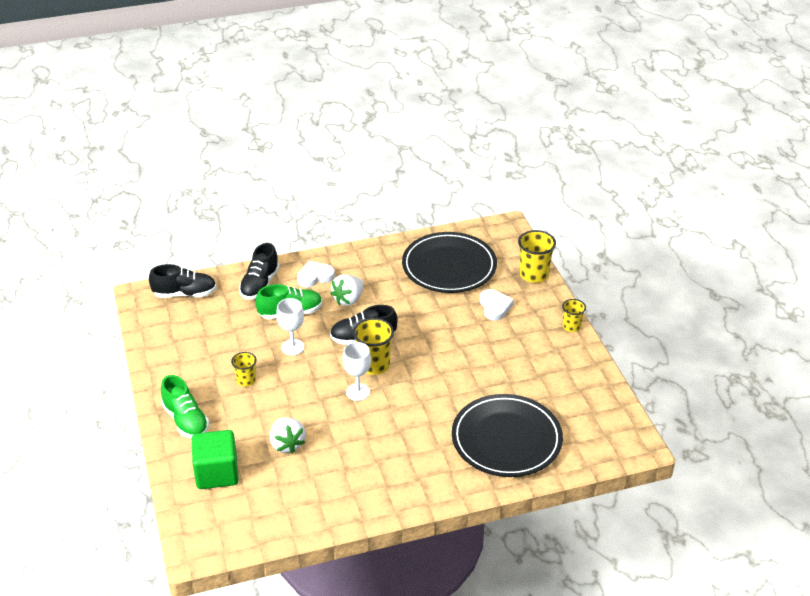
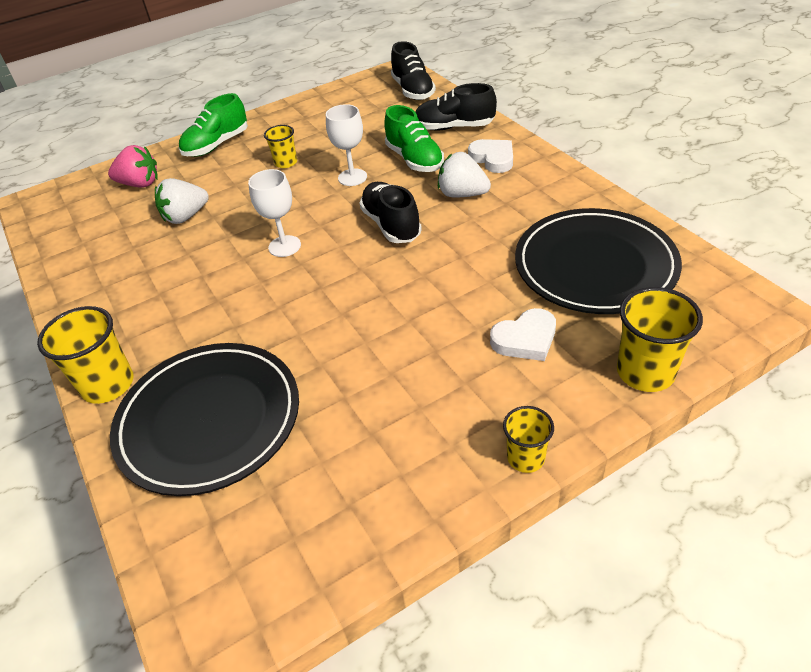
camera: 80 degrees right, 5 degrees up
green cube [192,430,239,489] -> pink strawberry [108,145,158,188]
yellow cup [353,318,394,375] -> yellow cup moved to [37,306,134,404]

